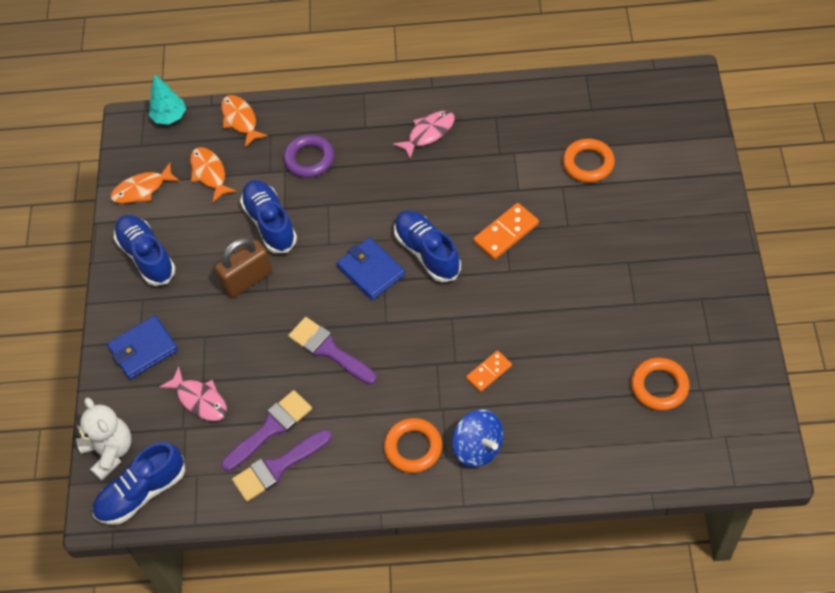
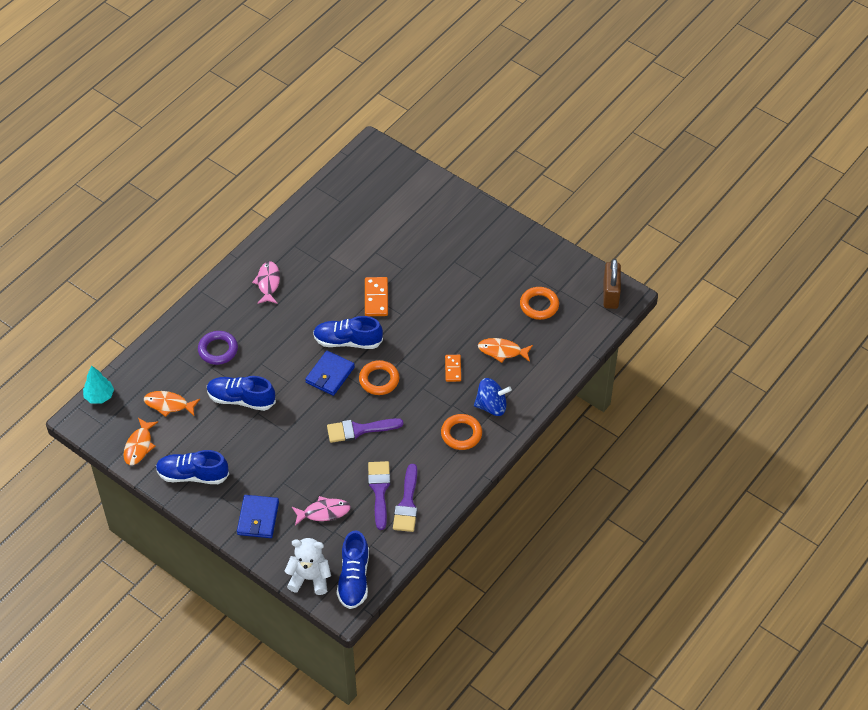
camera: 55 degrees left, 5 degrees down
brown padlock [215,238,272,298] -> brown padlock moved to [603,259,621,309]
orange fish [221,95,268,147] -> orange fish moved to [478,338,533,363]
blue wallet [337,238,405,300] -> blue wallet turned 60 degrees counterclockwise [305,351,355,396]
orange ring [562,139,615,183] -> orange ring moved to [359,360,399,395]

